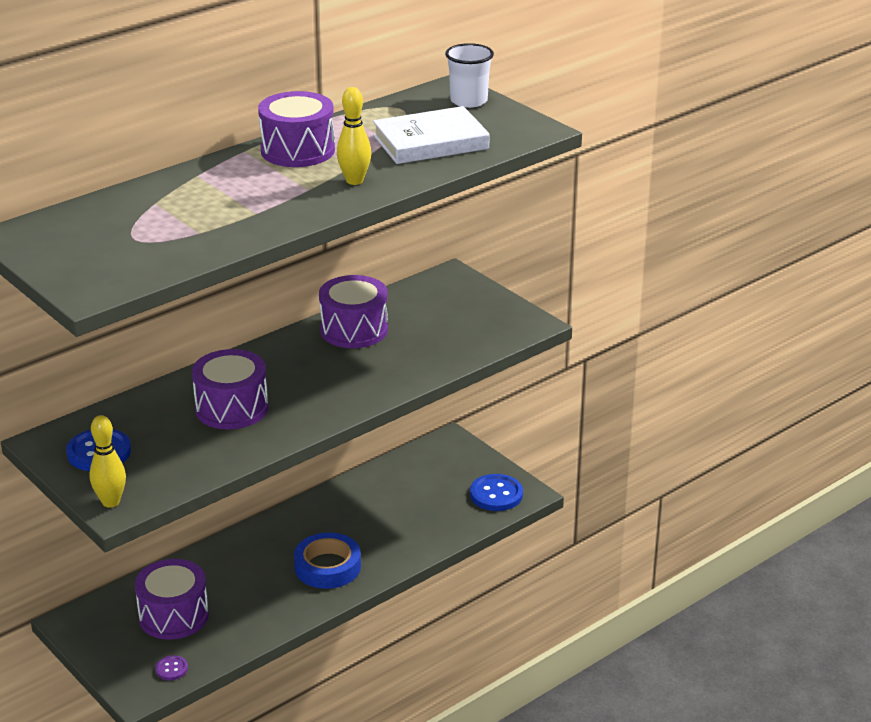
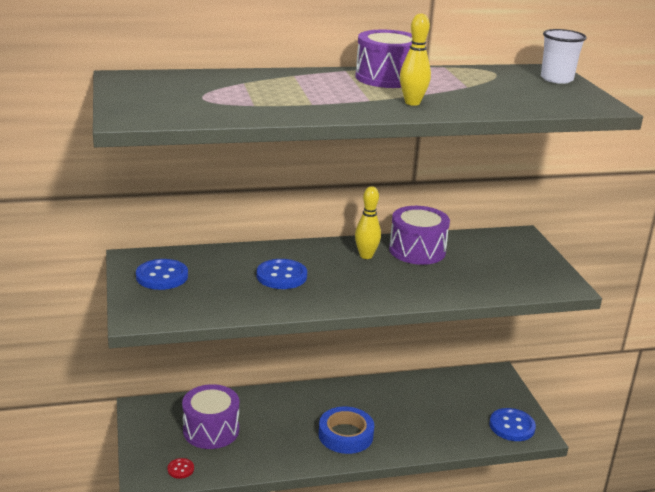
camera: 25 degrees right, 5 degrees down
yellow bowling pin [89,415,126,508] -> yellow bowling pin moved to [355,186,381,259]
purple button [155,655,188,680] -> red button [167,458,194,479]
purple drum [192,349,268,429] -> blue button [257,259,307,289]
white book [373,106,490,164] -> none

